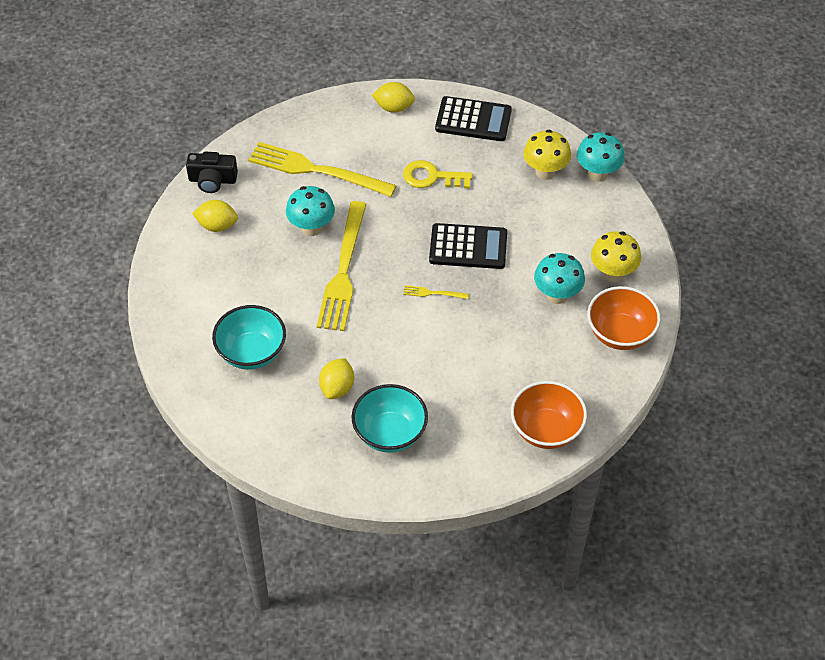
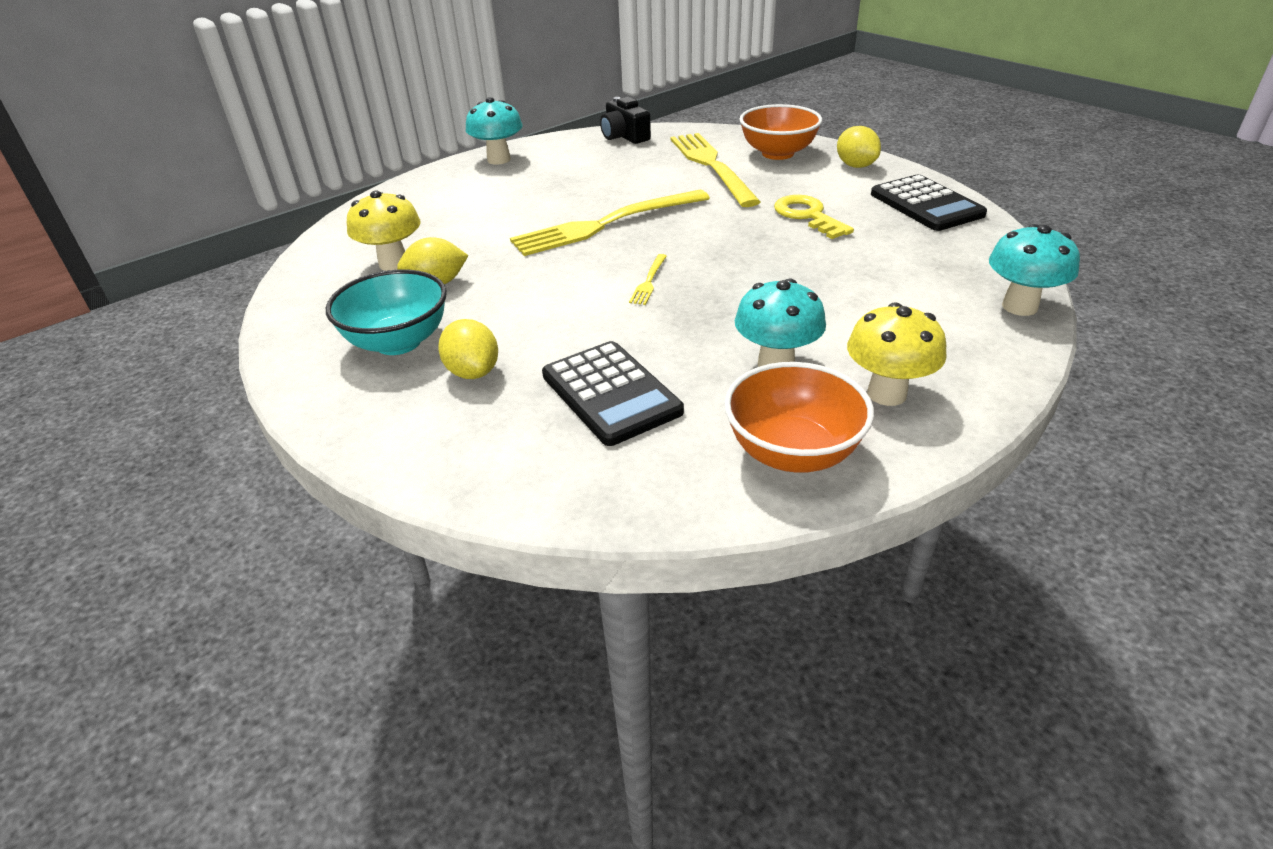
camera: 55 degrees right, 15 degrees down
yellow lemon [192,200,238,232] -> yellow lemon moved to [438,319,498,379]
turquoise bowl [212,305,286,370] -> none
turquoise mushroom [286,186,335,236] -> turquoise mushroom moved to [466,97,523,164]
yellow fork [403,285,469,299] -> yellow fork turned 135 degrees counterclockwise [629,254,667,305]
black calculator [429,223,507,269] -> black calculator moved to [542,341,684,446]
orange bowl [511,381,587,449] -> orange bowl moved to [739,104,822,160]
yellow mushroom [523,130,571,180] -> yellow mushroom moved to [347,191,420,271]

